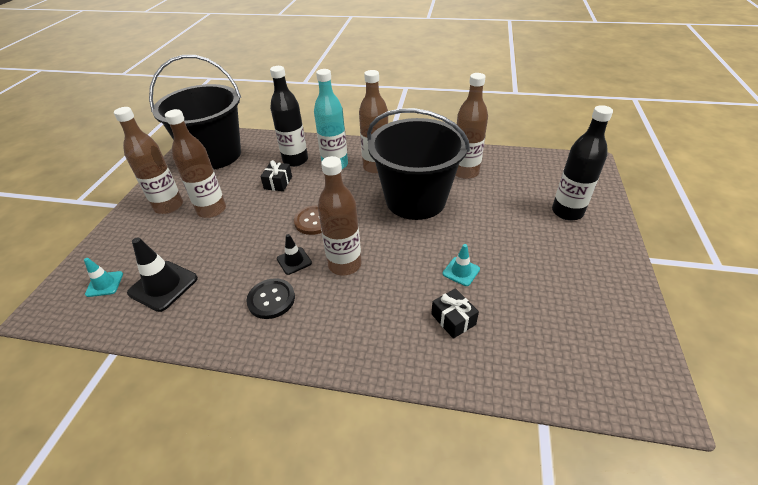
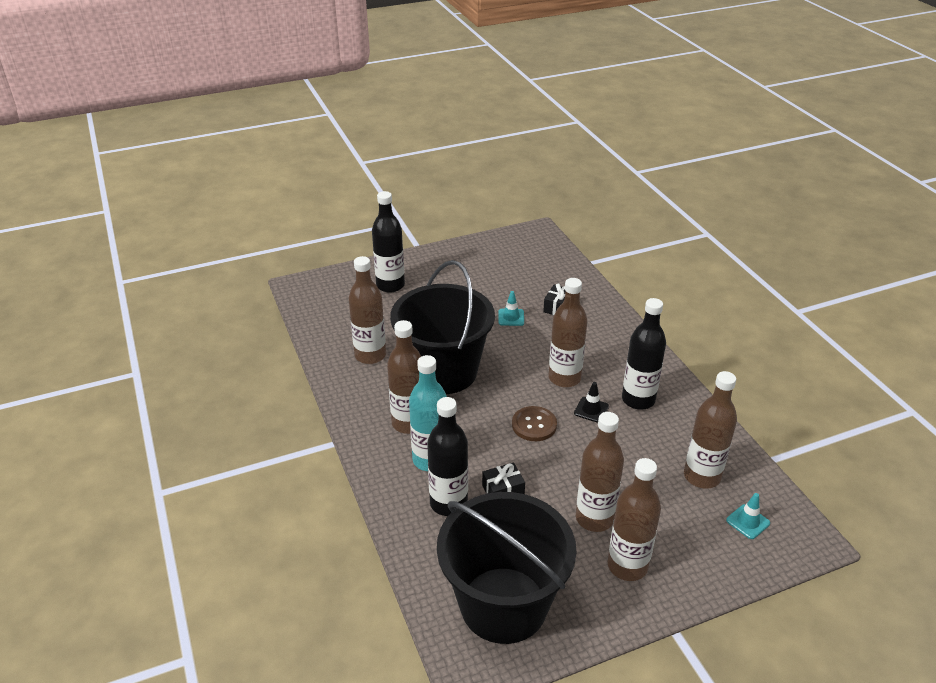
camera: 125 degrees left, 5 degrees down
black traffic cone [127,237,198,312] -> brown bottle [684,371,737,489]
black button [246,278,295,319] -> black bottle [622,298,666,410]

